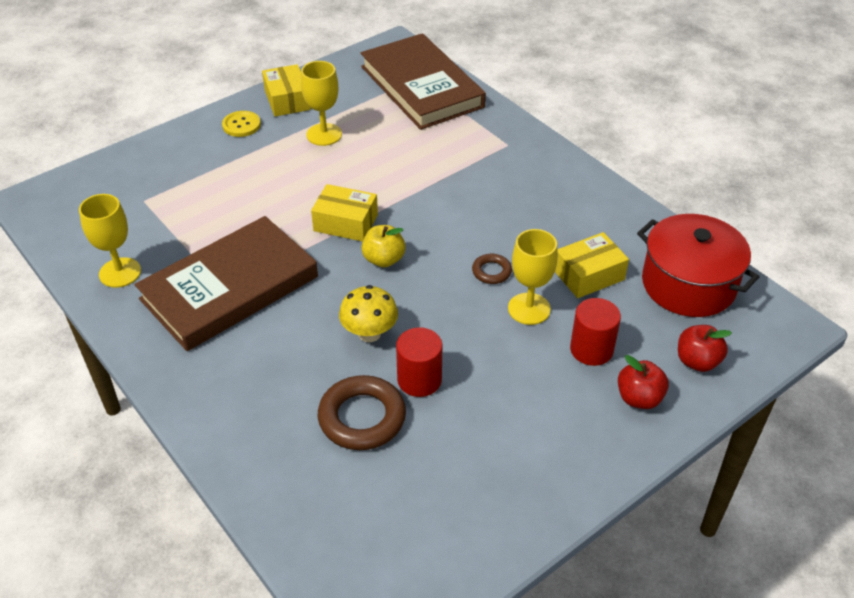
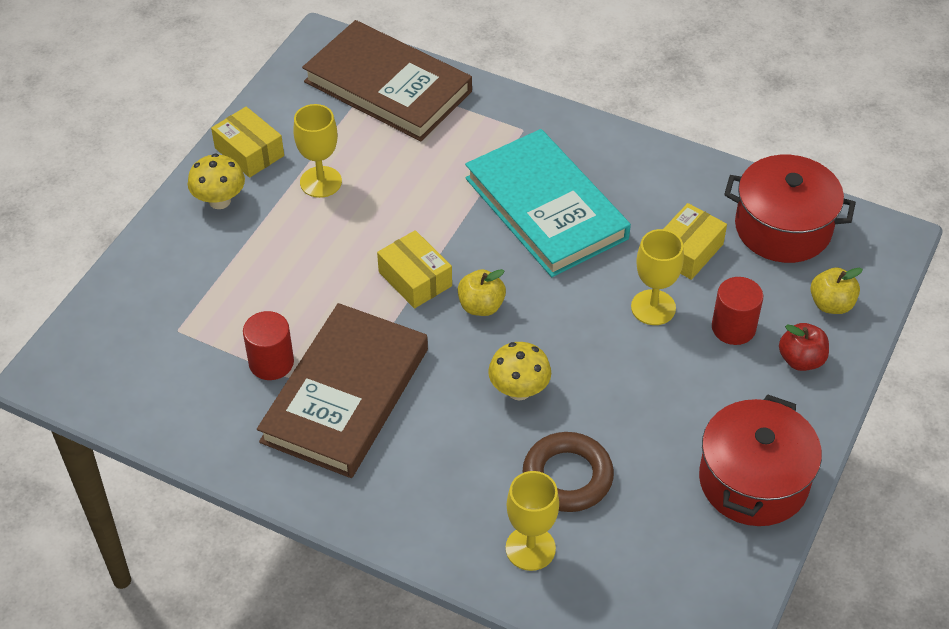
camera: 25 degrees left, 5 degrees up
yellow goblet [79,194,141,288] -> yellow goblet moved to [506,471,559,571]
yellow button [222,111,261,137] -> yellow mushroom [188,153,245,209]
yellow box [311,184,378,242] -> yellow box turned 60 degrees clockwise [377,230,452,309]
red cylinder [396,327,443,397] -> red cylinder moved to [243,311,294,380]
brown ring [472,254,512,284] -> none
red apple [678,325,732,372] -> yellow apple [810,267,863,314]
none -> turquoise book [465,129,631,277]
none -> red pot [699,394,822,526]

